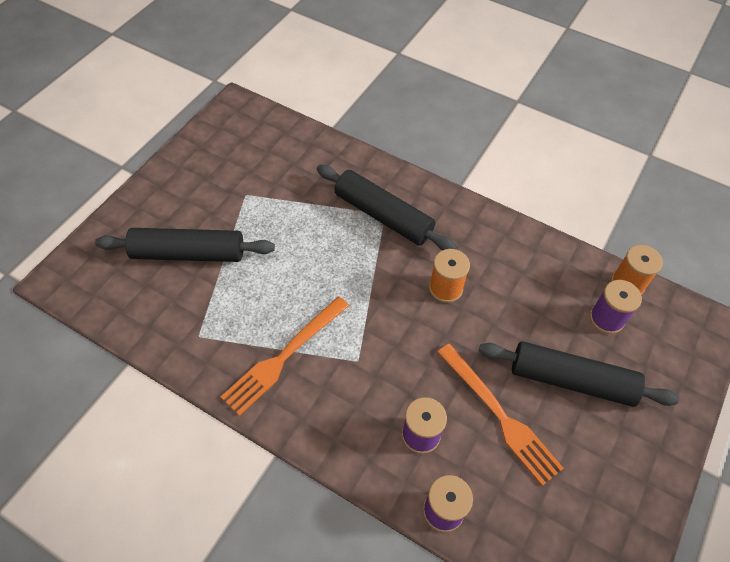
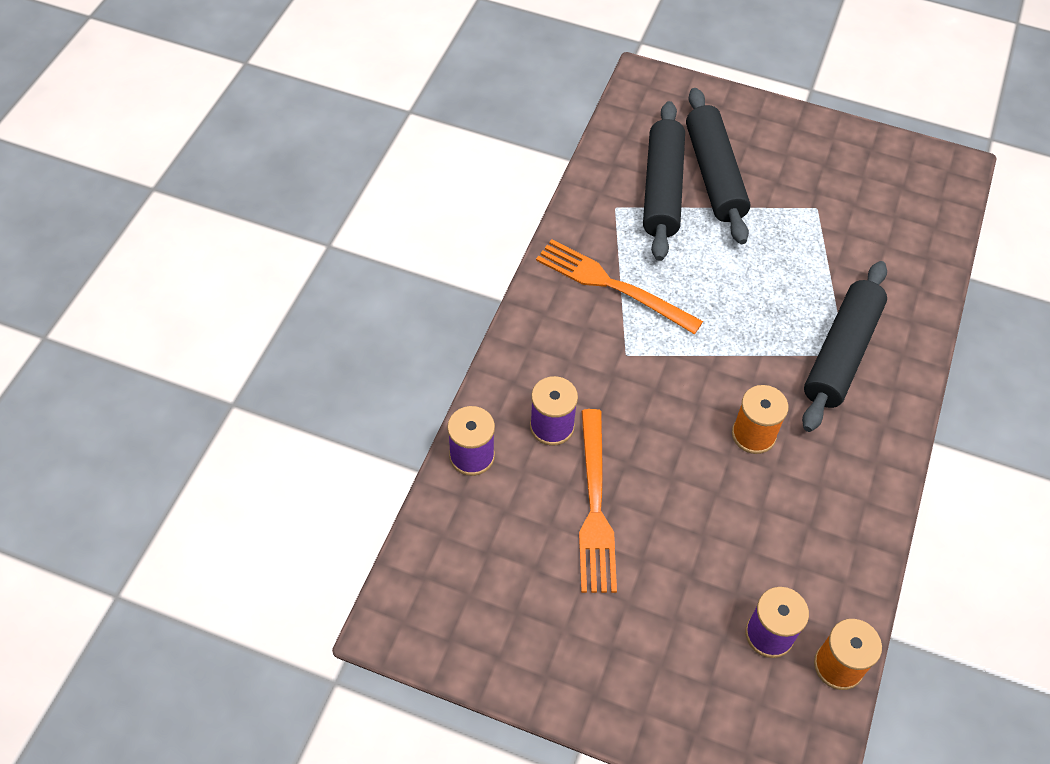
camera: 80 degrees right, 0 degrees up
orange fork [438,344,564,486] -> orange fork turned 45 degrees counterclockwise [579,409,617,593]
black rolling pin [479,341,679,407] -> black rolling pin moved to [643,101,685,261]

